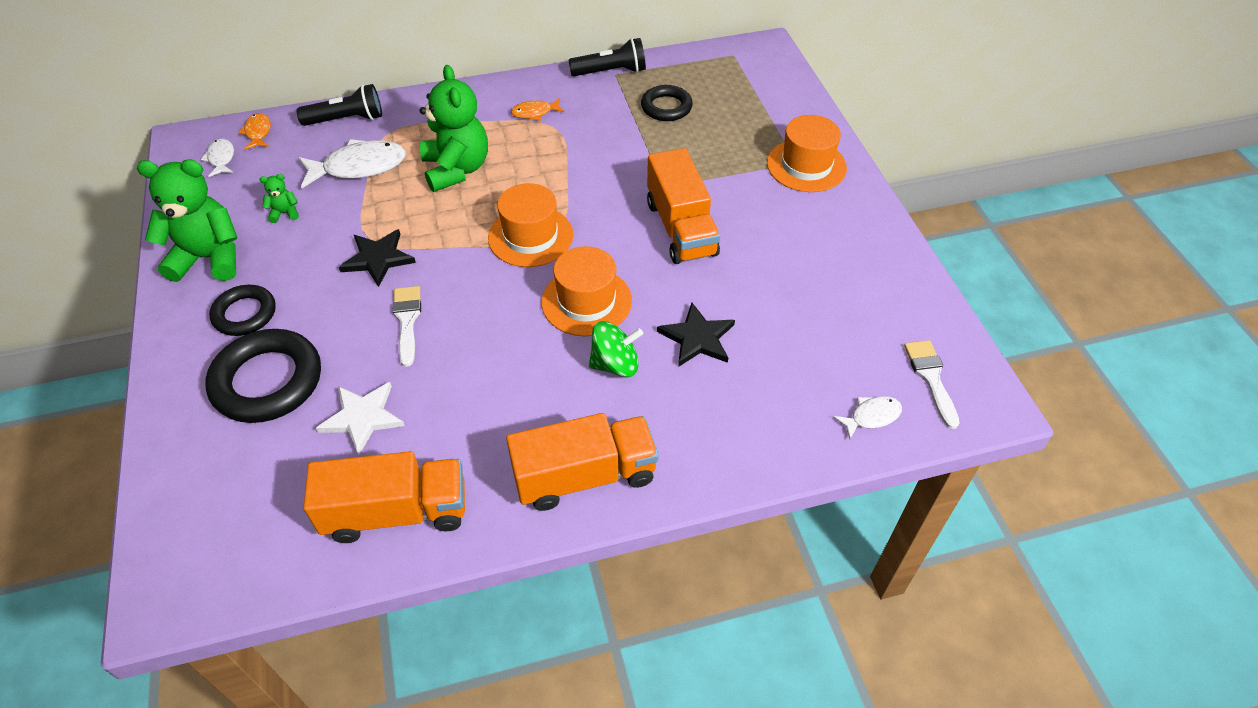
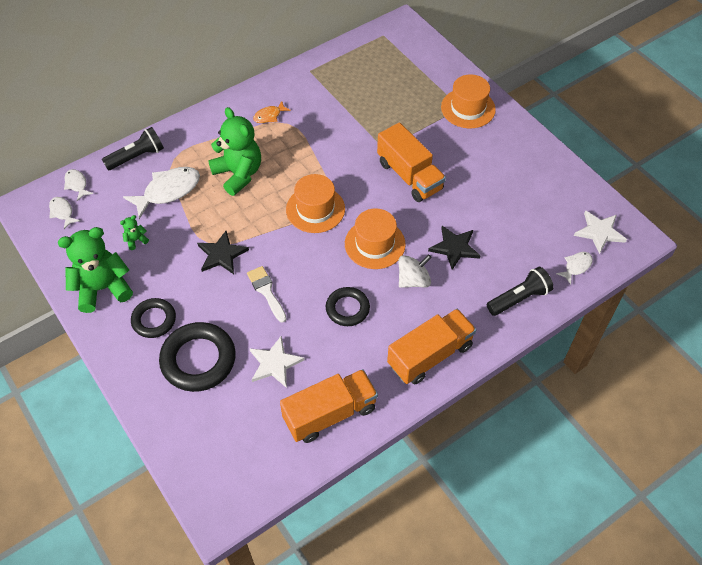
camera: 20 degrees left, 5 degrees up
orange fish [238,113,271,150] -> white fish [64,169,93,201]
black flashlight [568,38,646,76] -> black flashlight moved to [487,267,554,316]
green spinning top [589,321,643,377] -> white spinning top [399,254,432,288]
black ring [641,85,693,121] -> black ring moved to [326,287,370,326]
white brush [904,340,960,429] -> white star [574,210,627,254]

